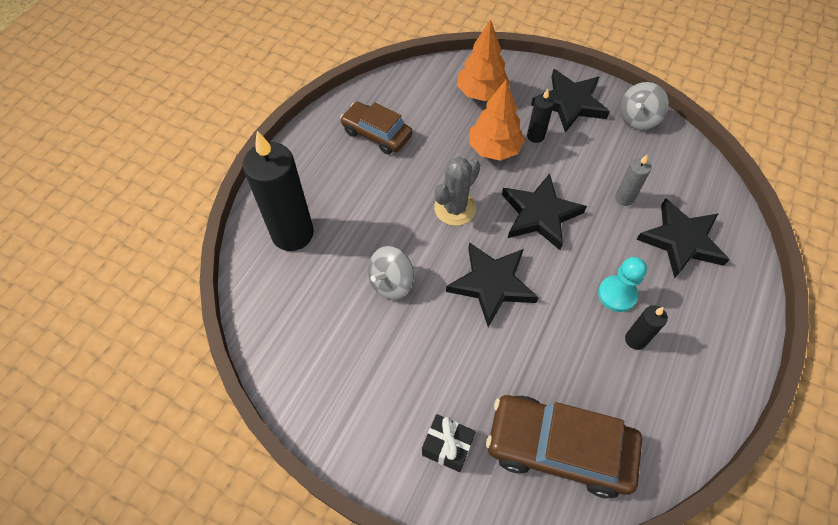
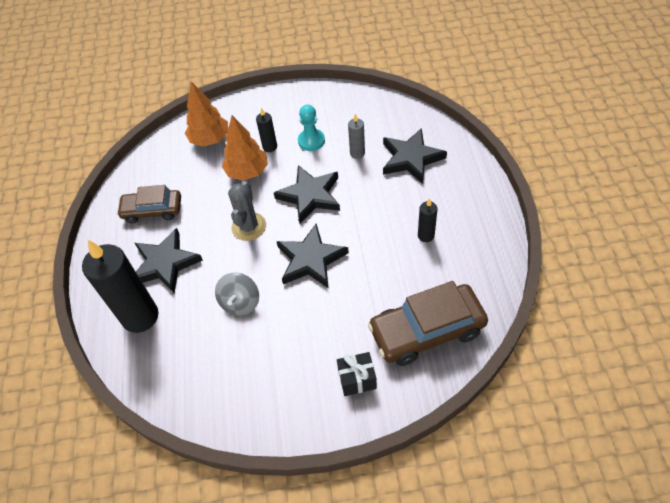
camera: 30 degrees left, 5 degrees down
black star [531,69,610,133] -> black star moved to [135,228,203,293]
turquoise pawn [598,257,647,312] -> turquoise pawn moved to [298,105,325,151]
grey spinning top [620,82,669,130] -> none

